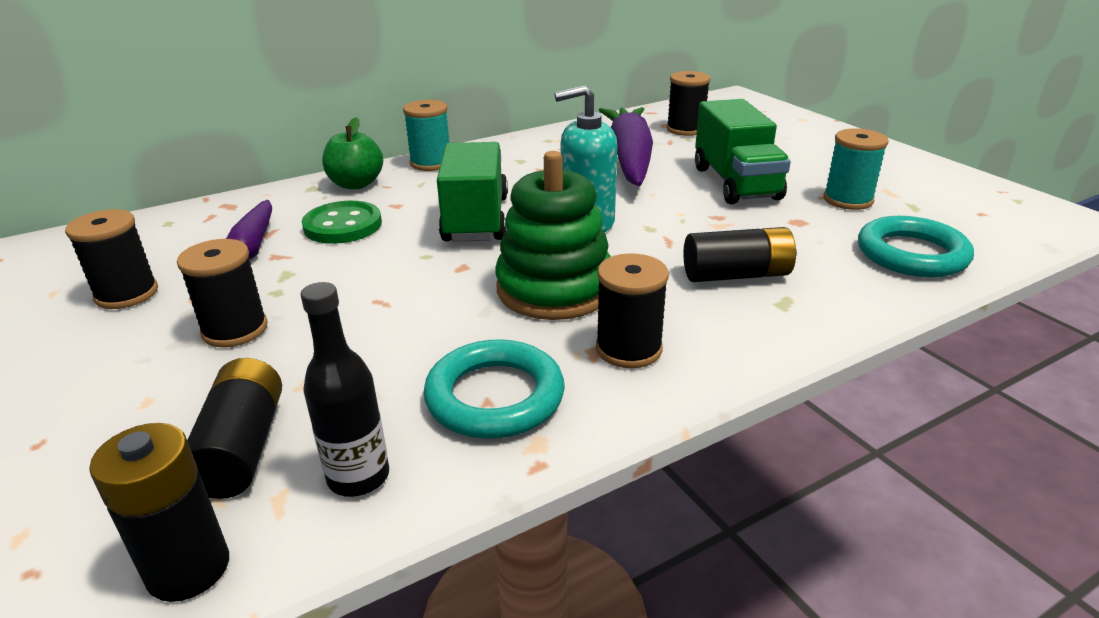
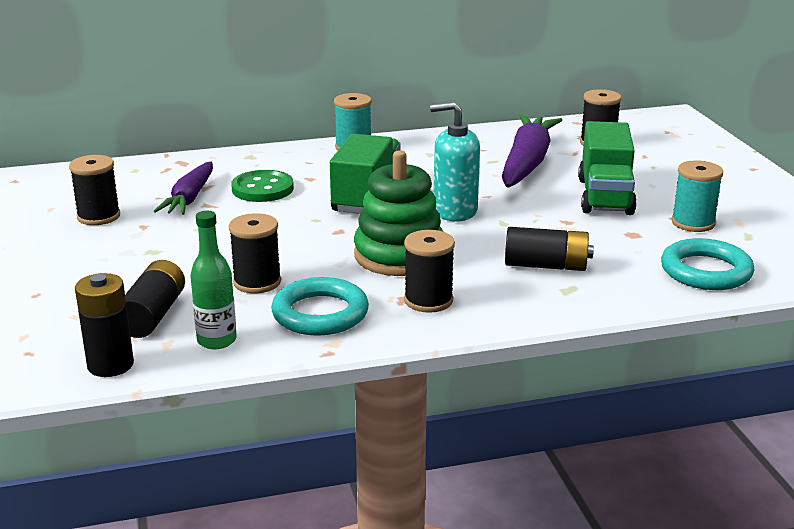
camera: 15 degrees right, 5 degrees down
black spool [177,239,268,347] -> black spool moved to [229,213,281,294]
black bottle [300,282,389,497] -> green bottle [190,211,237,349]
green apple [322,117,383,189] -> none

